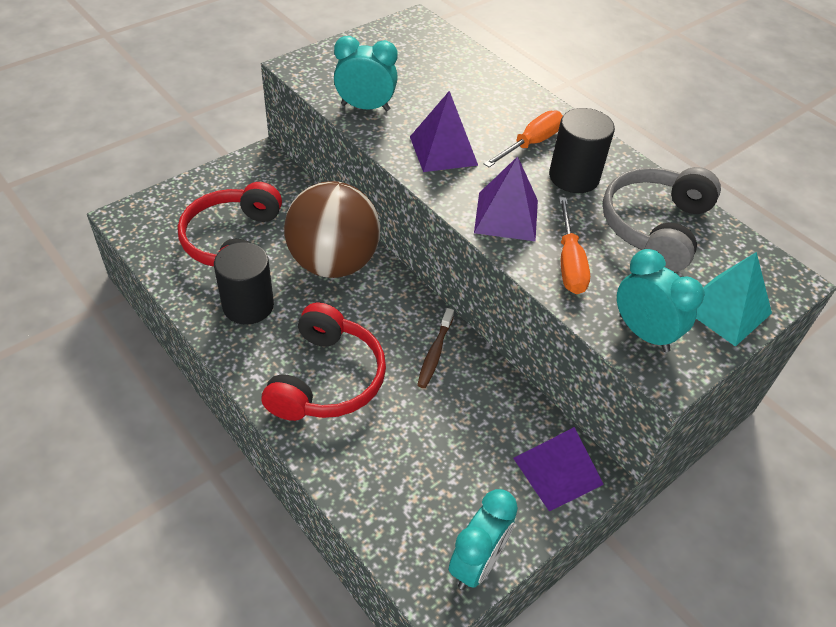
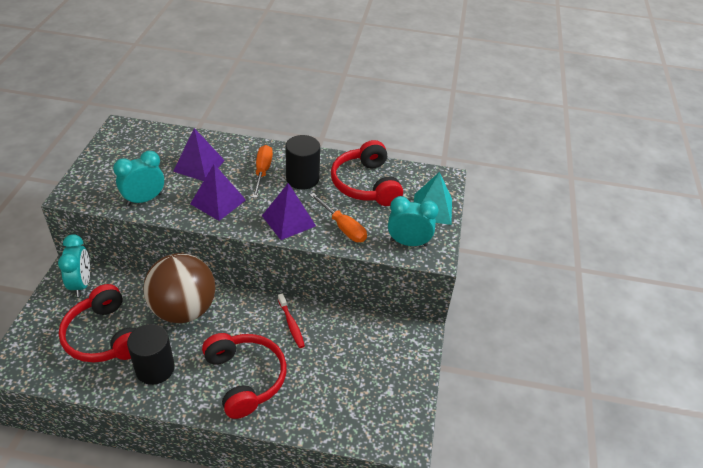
camera: 40 degrees left, 5 degrees down
brown toothbrush [417,308,454,388] -> red toothbrush [278,293,305,348]
turquoise clock [449,489,518,590] -> turquoise clock moved to [58,234,90,297]
purple pyramid [513,427,604,511] -> purple pyramid moved to [173,128,225,181]
grey headphones [603,167,721,272] -> red headphones [331,140,403,206]

